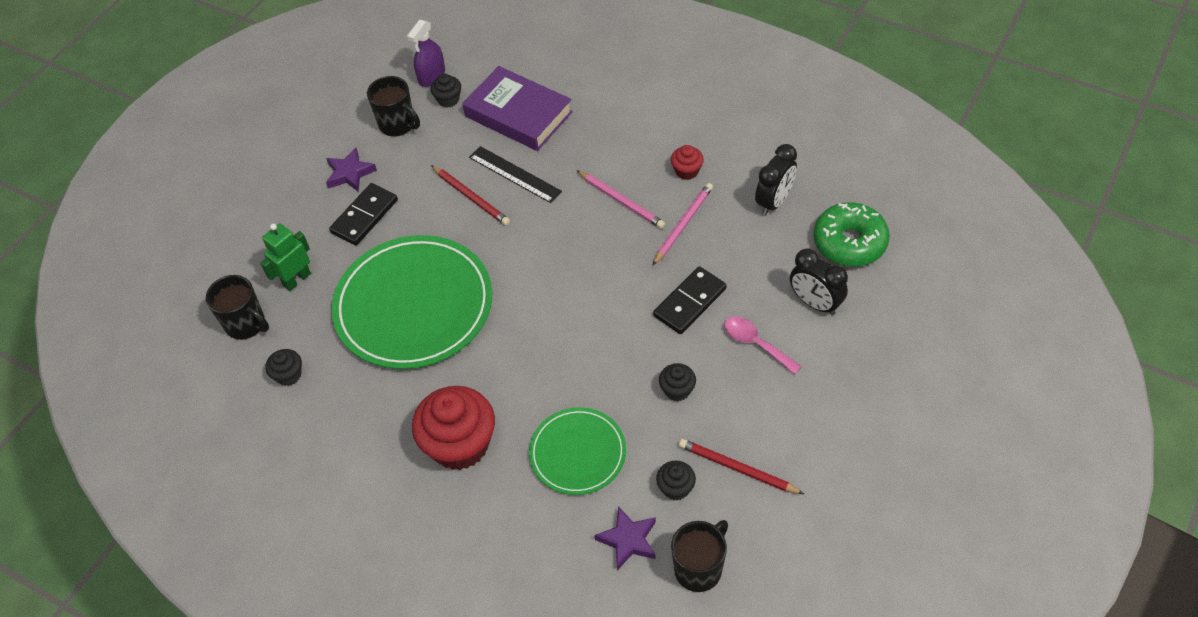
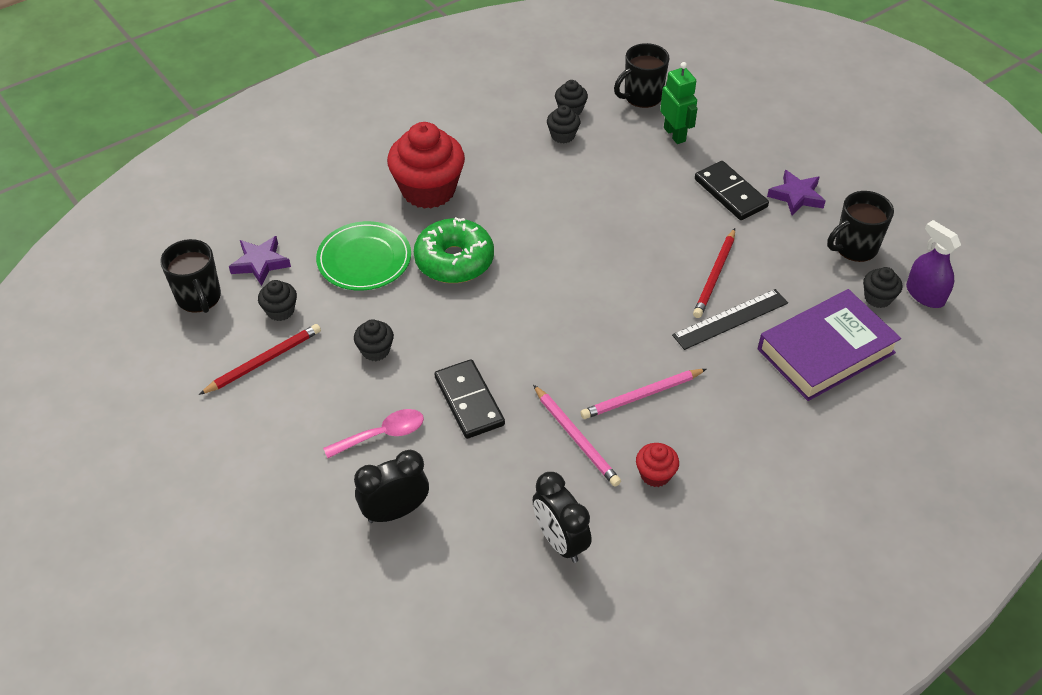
camera: 110 degrees right, 5 degrees down
green plate [332,235,492,369] -> none
red pencil [431,165,510,226] -> red pencil turned 45 degrees counterclockwise [693,228,735,318]
green donut [813,202,890,266] -> green donut moved to [414,217,494,283]
none -> black cupcake [547,105,580,143]

